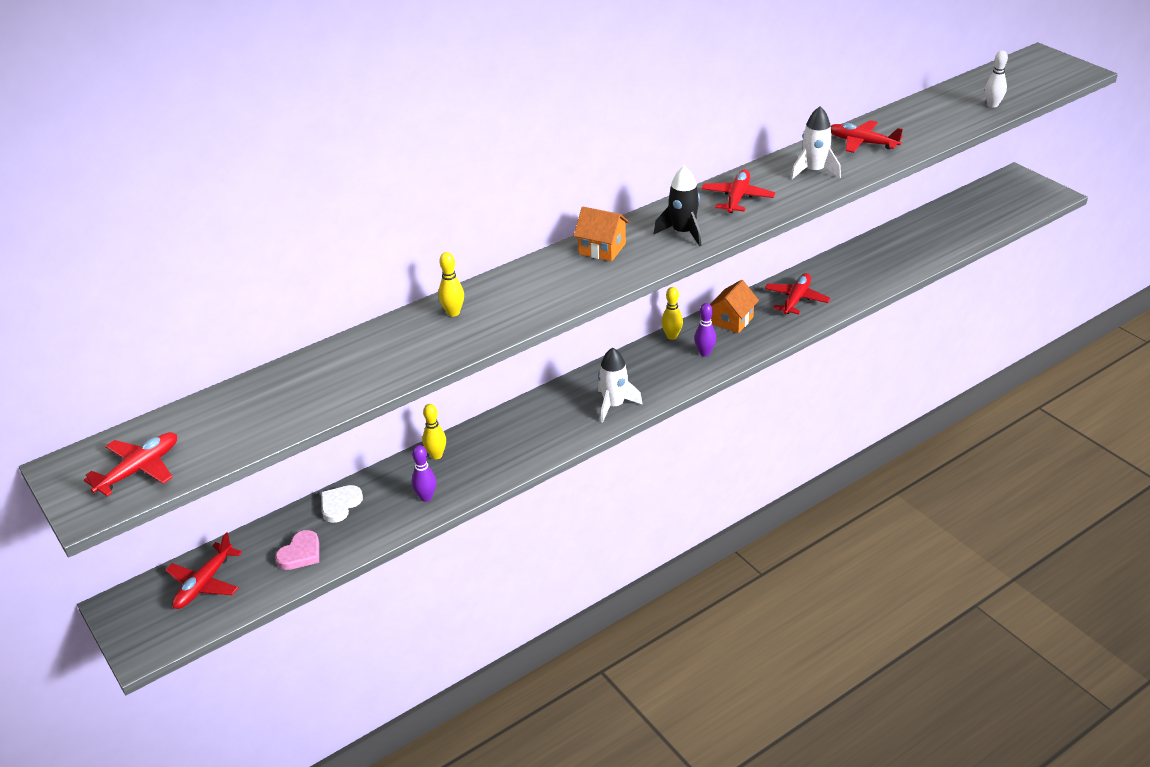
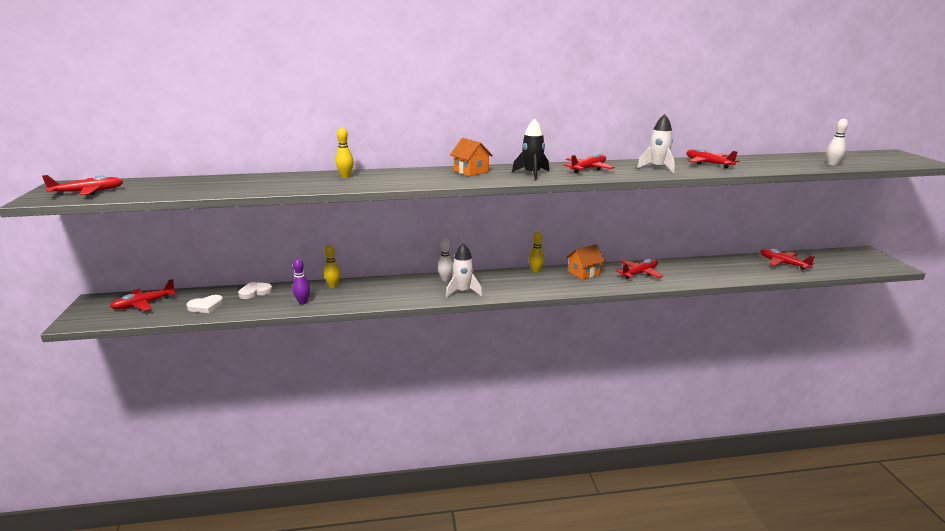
camera: 25 degrees right, 15 degrees down
pink heart [275,530,319,570] -> white heart [187,295,224,313]
purple bowling pin [694,303,716,357] -> none
none -> white bowling pin [438,239,453,281]
none -> red plane [760,249,815,270]

